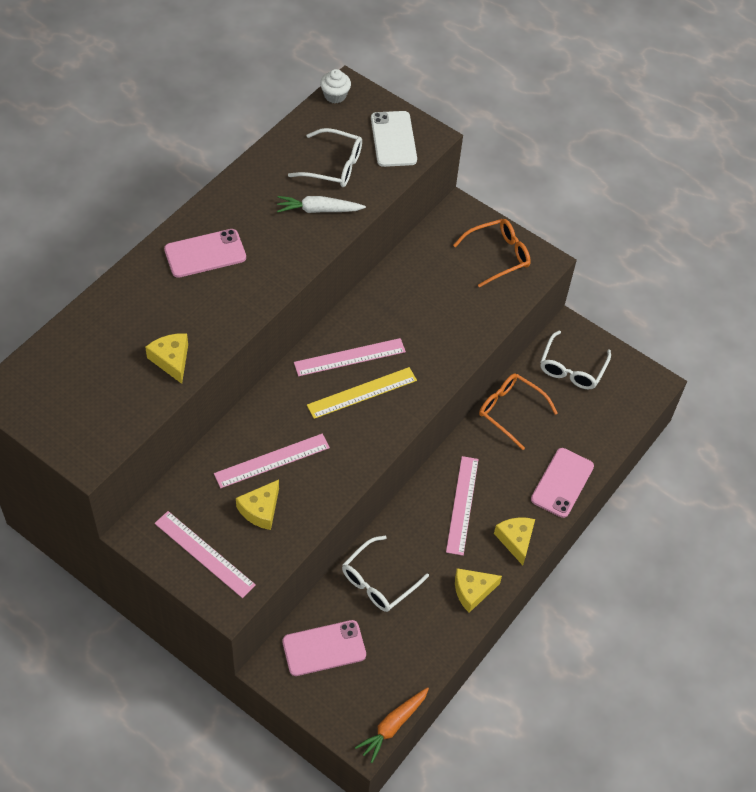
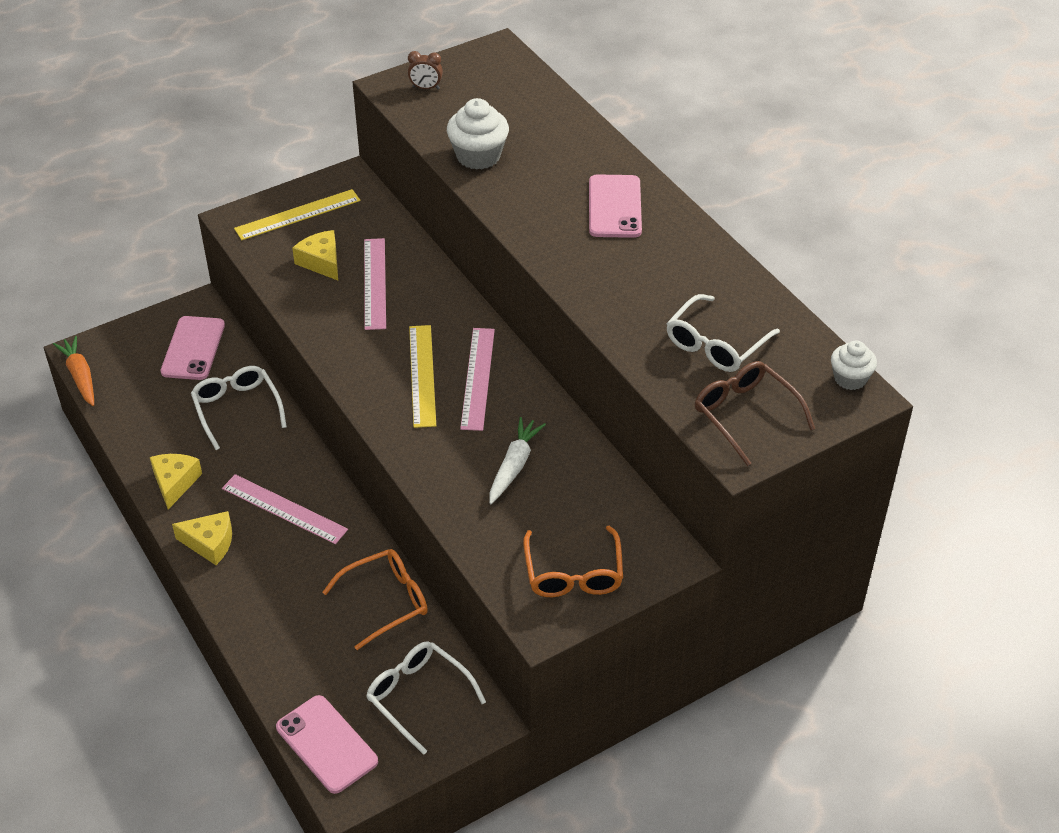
camera: 115 degrees right, 10 degrees down
yellow cheese [145,333,188,384] -> white cupcake [447,98,509,170]
pink ruler [155,511,256,598] -> yellow ruler [234,189,361,240]
white carrot [277,196,366,213] -> white carrot moved to [489,417,546,504]
white phone [371,111,417,167] -> brown glasses [695,361,815,466]
pink phone [531,448,594,518] -> pink phone moved to [276,695,378,794]
none -> brown clock [408,51,443,89]

